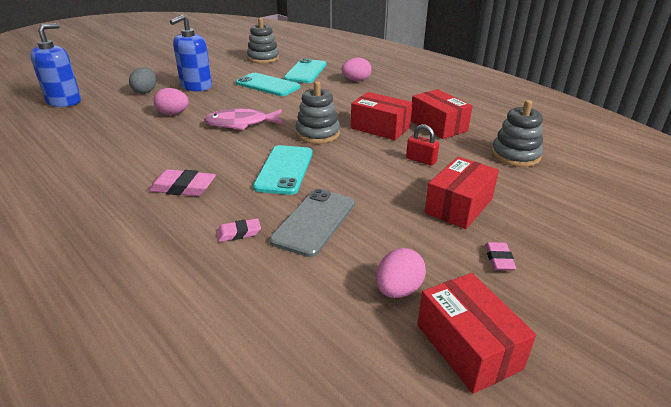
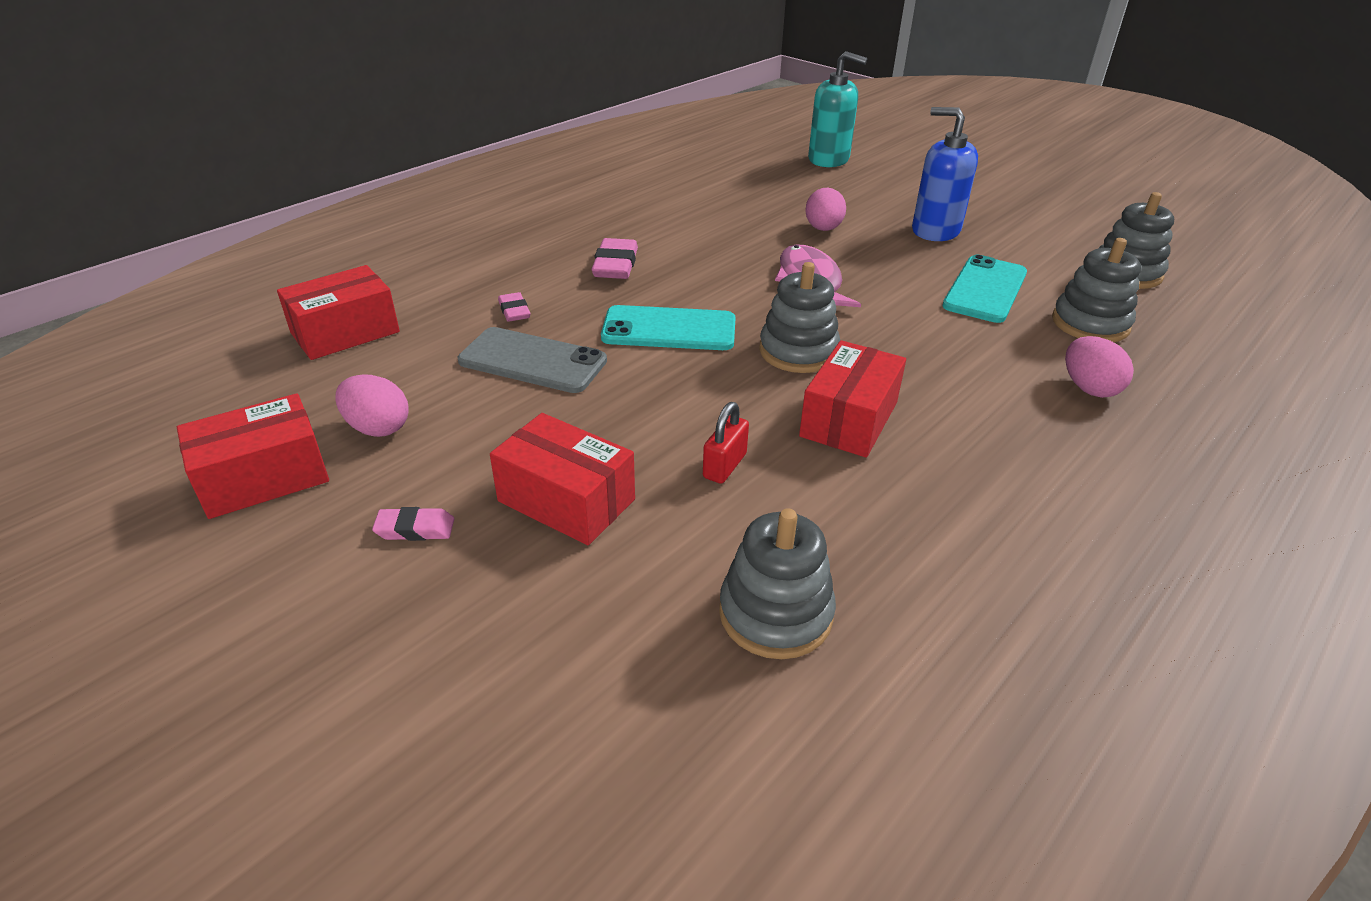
camera: 85 degrees right, 5 degrees up
blue soap dispenser [30,23,81,107] -> turquoise soap dispenser [808,51,867,167]
grey egg [129,67,156,94] -> none
turquoise phone [284,58,327,83] -> grey stacking toy [1052,238,1141,342]
red box [411,89,472,139] -> red box moved to [277,265,400,360]

